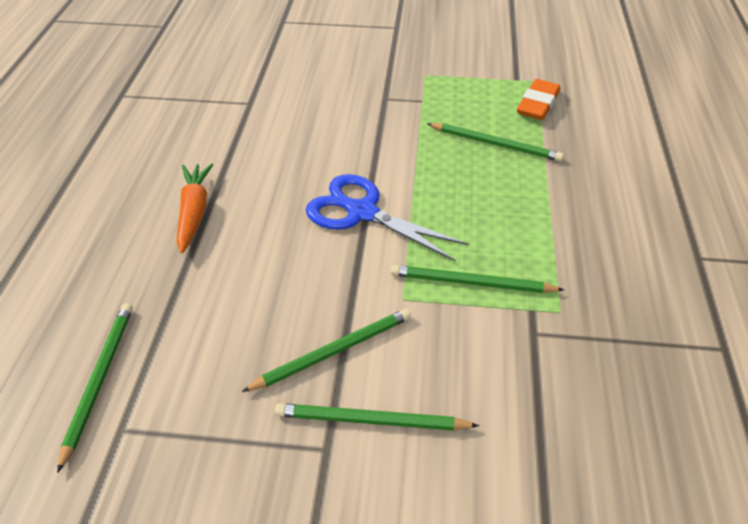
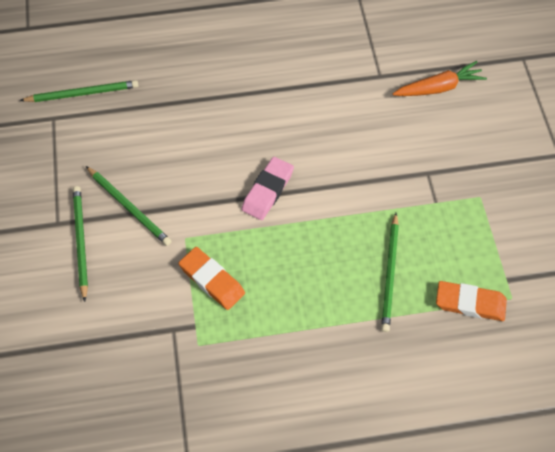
camera: 75 degrees right, 15 degrees up
orange carrot [177,163,213,253] -> orange carrot moved to [393,61,487,96]
blue scissors [306,174,469,262] -> pink eraser [241,157,294,220]
green pencil [391,265,564,293] -> orange eraser [179,247,245,310]

